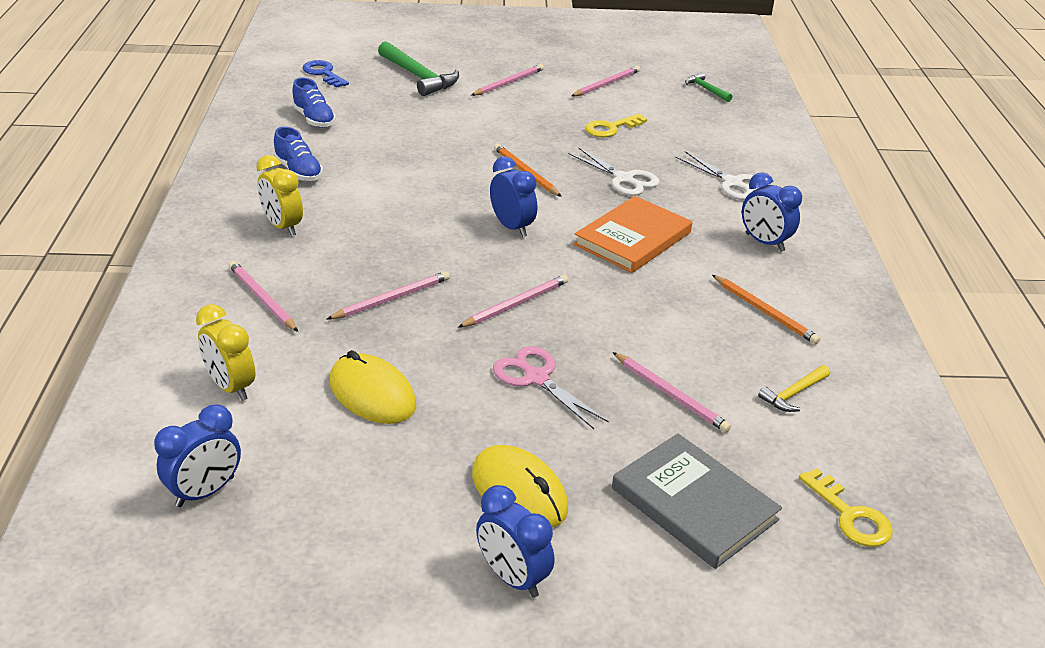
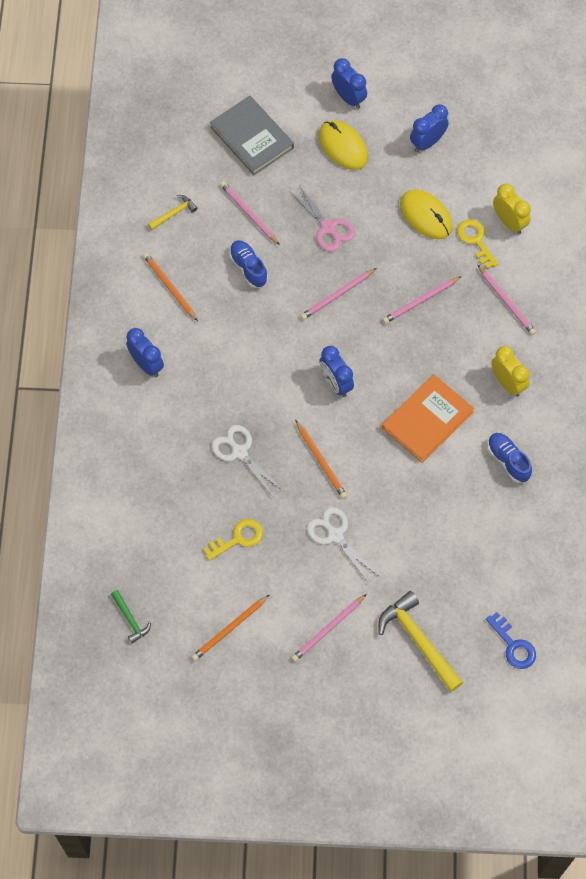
camera: 175 degrees left, 30 degrees up
blue clock [154,404,241,507] -> blue clock moved to [410,104,449,152]
blue shoe [292,78,336,128] -> blue shoe moved to [229,240,268,288]
green hammer [378,41,459,96] -> yellow hammer [378,591,463,692]
pink pencil [571,66,640,96] -> orange pencil [191,595,269,661]
orange book [574,196,692,273] -> orange book moved to [382,374,474,463]
white scissors [675,151,769,200] -> white scissors moved to [307,507,377,583]
yellow key [799,468,893,547] -> yellow key moved to [457,219,499,269]

